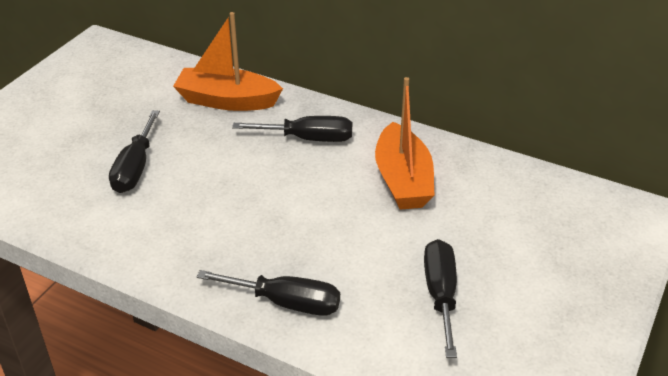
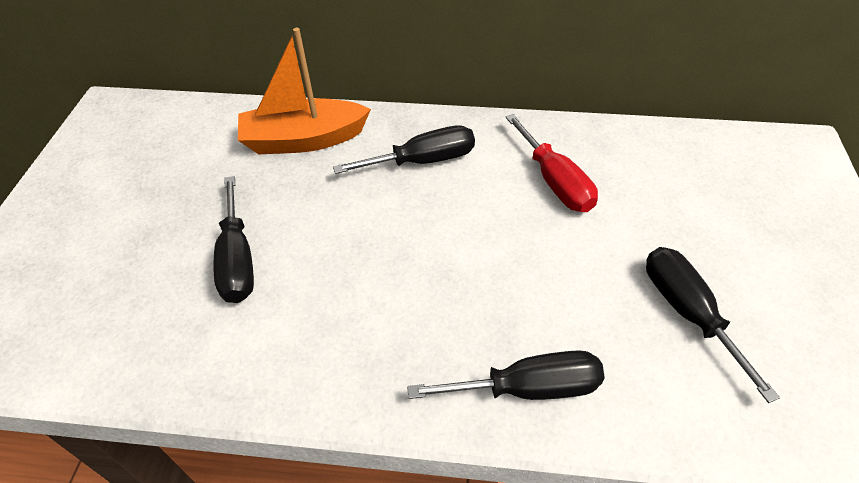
camera: 20 degrees left, 10 degrees up
orange boat [375,77,434,210] -> red screwdriver [505,114,598,212]

